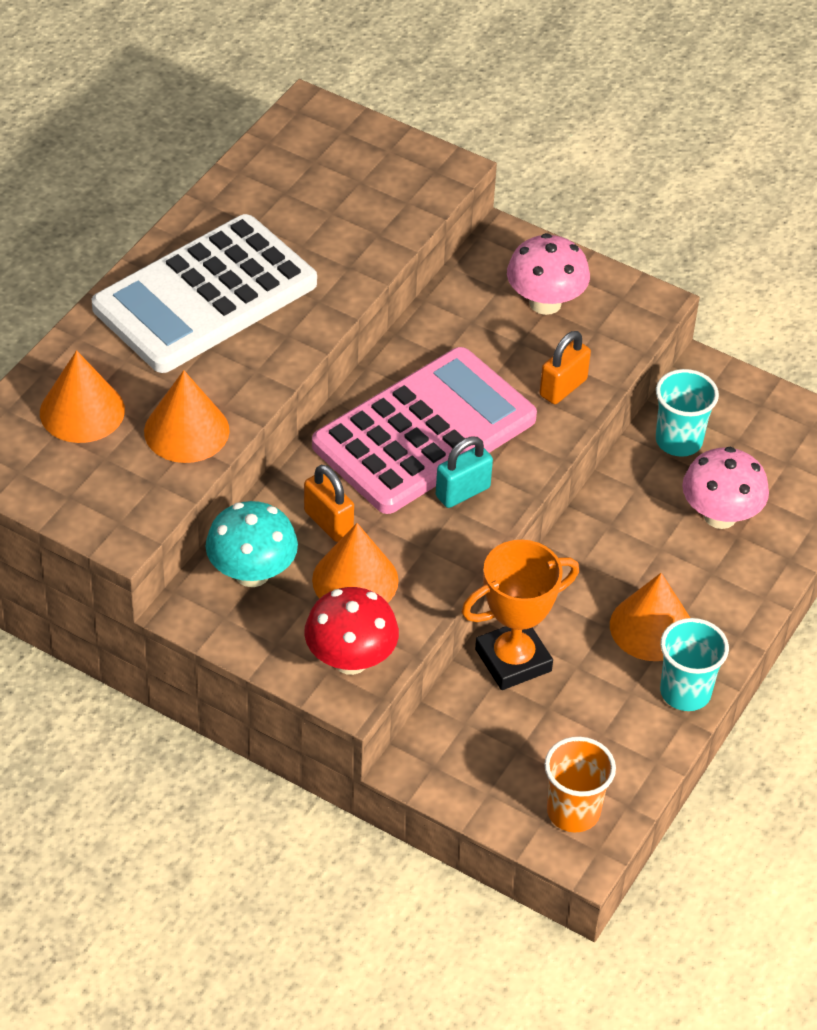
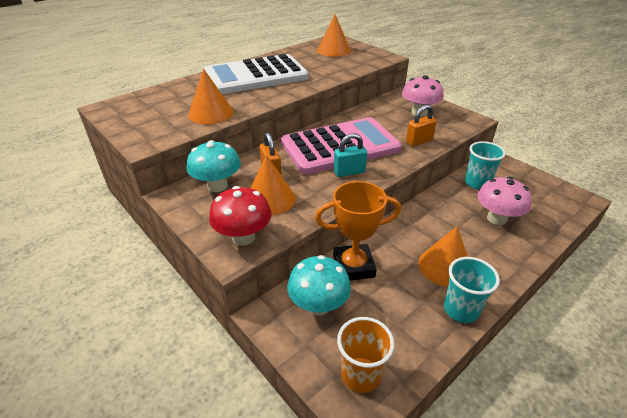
camera: 20 degrees right, 10 degrees down
orange cone [40,350,125,443] -> orange cone moved to [317,15,351,57]
none -> turquoise mushroom [287,255,351,315]

